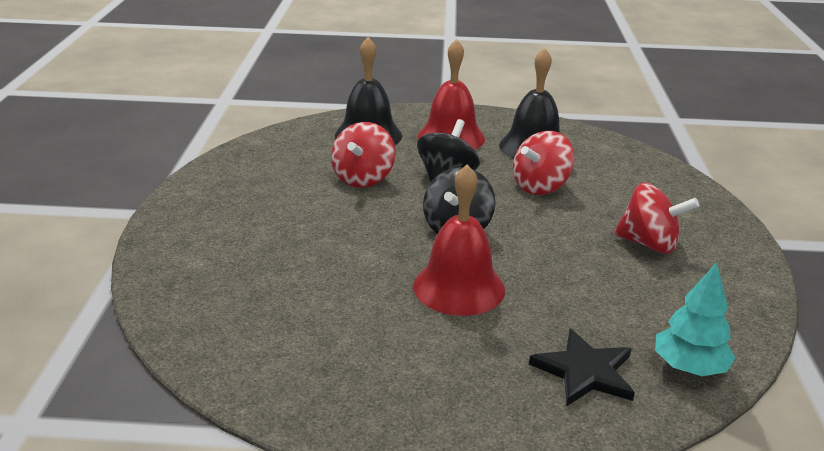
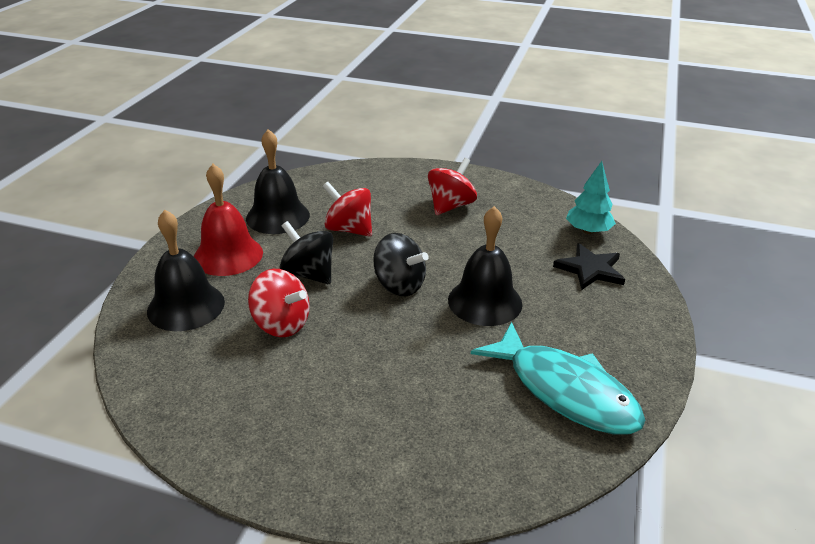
camera: 75 degrees left, 5 degrees up
red bell [413,165,505,316] -> black bell [448,206,523,326]
red spinning top [513,131,574,195] -> red spinning top turned 150 degrees clockwise [323,182,372,237]
none -> turquoise fish [471,322,645,434]

